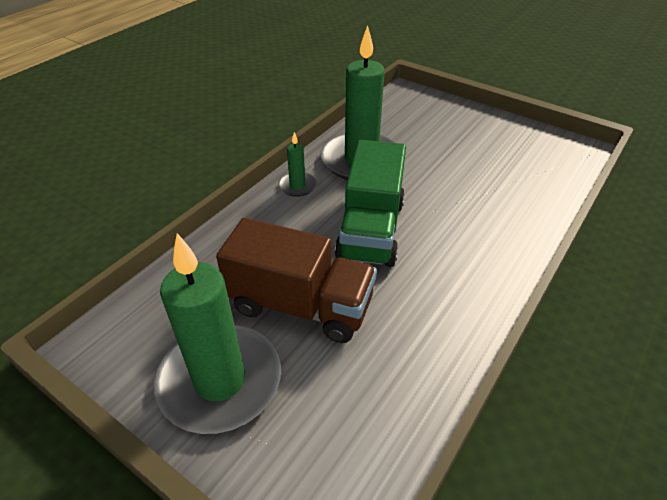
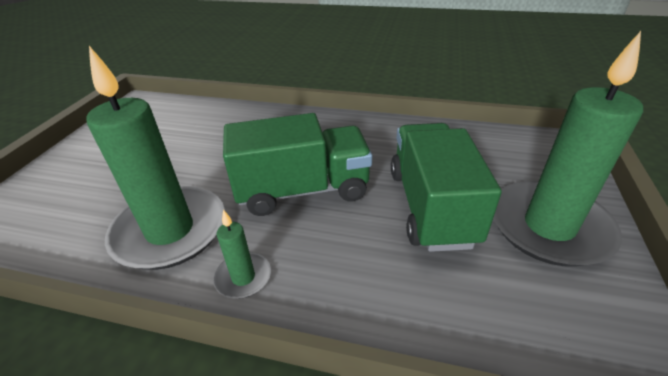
camera: 110 degrees left, 5 degrees down
brown truck [216,218,377,343] -> green truck [391,123,502,252]

